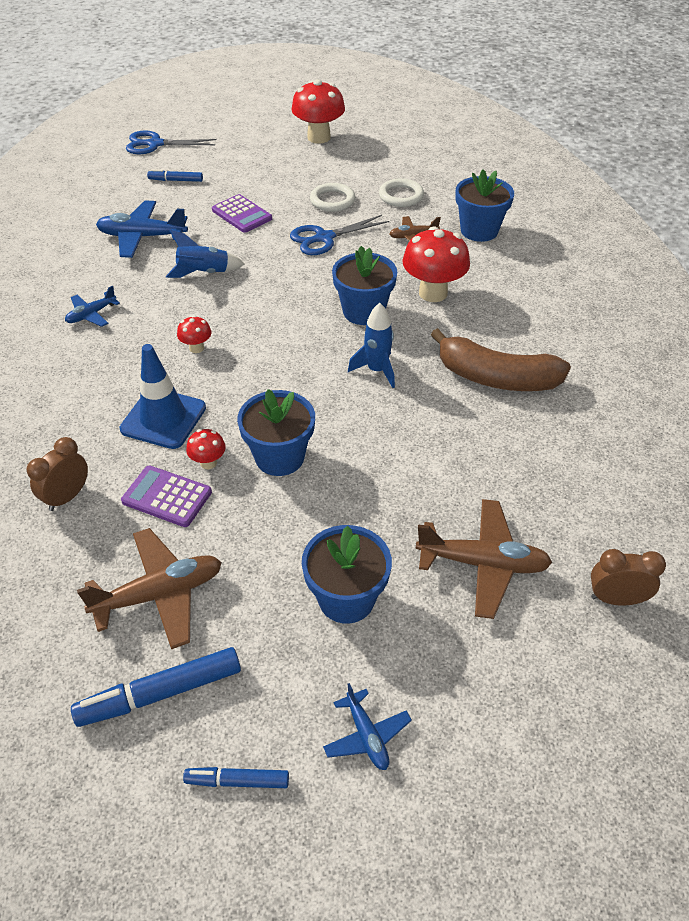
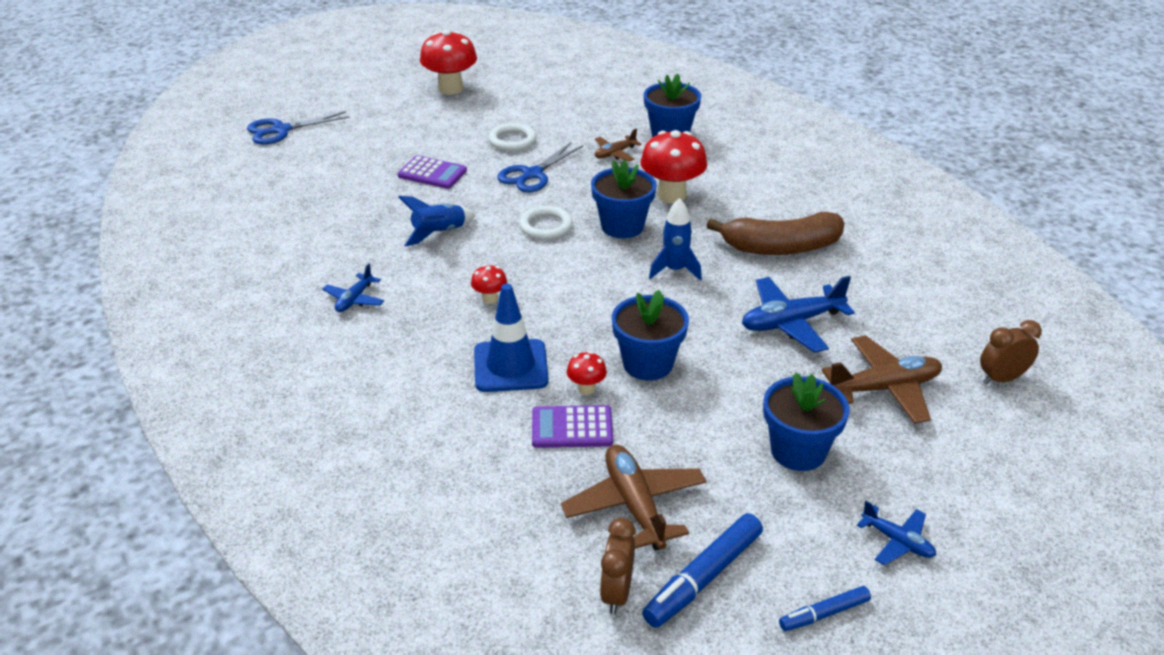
camera: 25 degrees left, 10 degrees down
brown clock [27,437,88,511] -> brown clock moved to [600,518,636,614]
brown plane [77,528,222,649] -> brown plane turned 60 degrees counterclockwise [561,445,706,551]
blue plane [96,200,188,258] -> blue plane moved to [742,276,855,353]
blue marker [147,169,203,182] -> none
white ring [379,178,424,207] -> white ring moved to [519,206,573,240]

